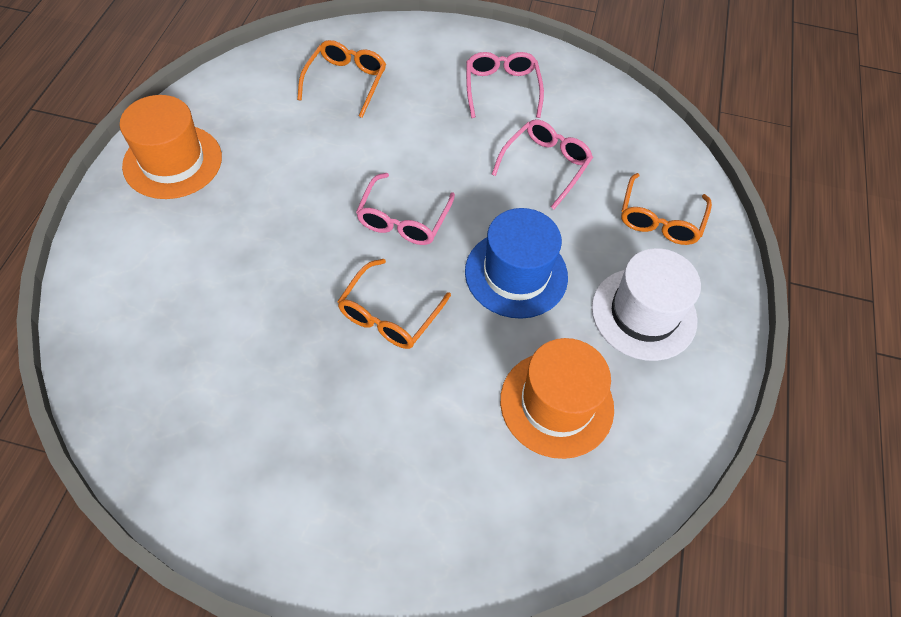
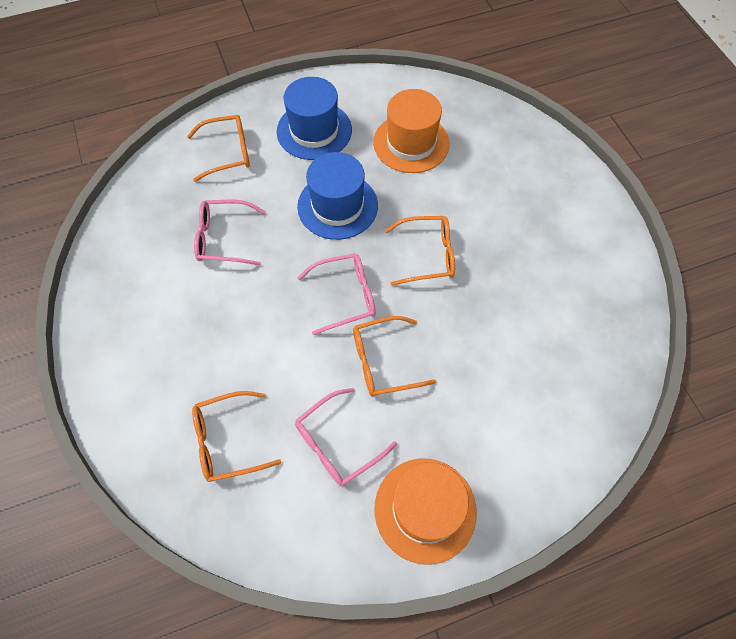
camera: 120 degrees left, 5 degrees up
pink glasses [466,52,544,118] -> pink glasses moved to [295,388,397,486]
white hat [592,248,701,361] -> blue hat [277,77,352,160]
none -> orange glasses [353,316,436,396]

